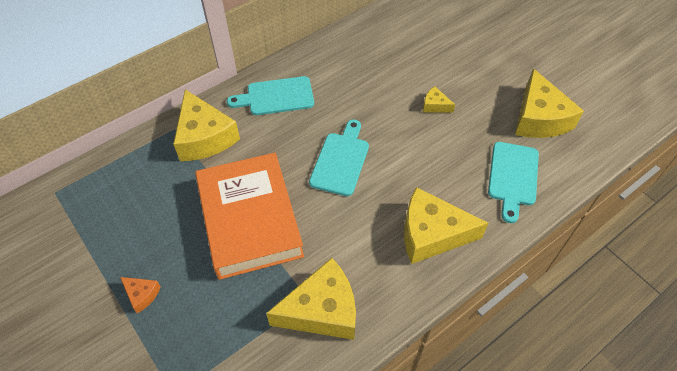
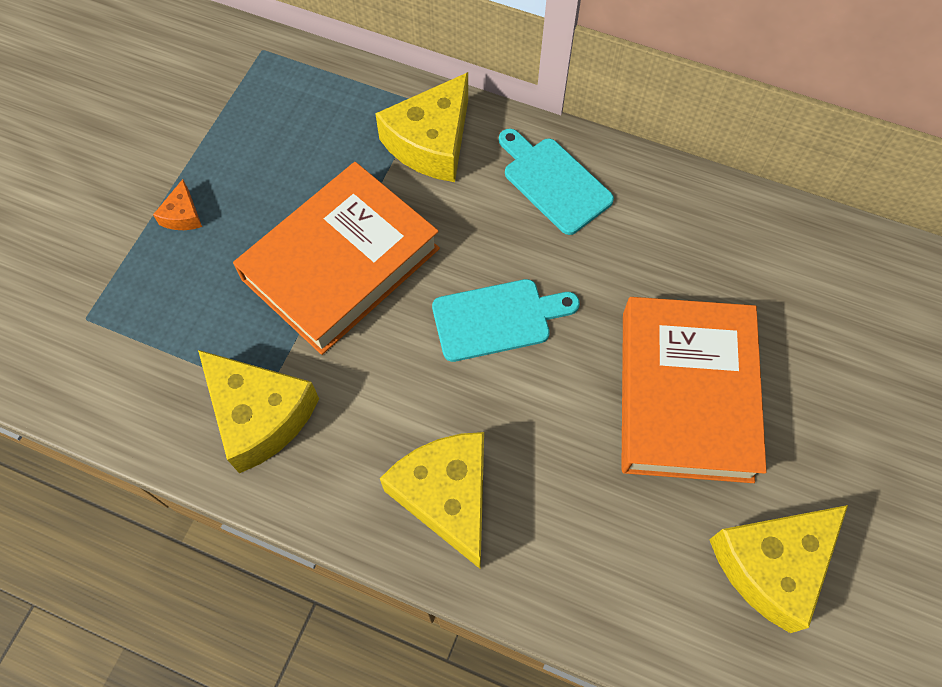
camera: 60 degrees right, 10 degrees up
yellow cheese [423,86,455,113] -> orange book [621,297,767,483]
turquoise cutting board [488,142,539,223] -> none

